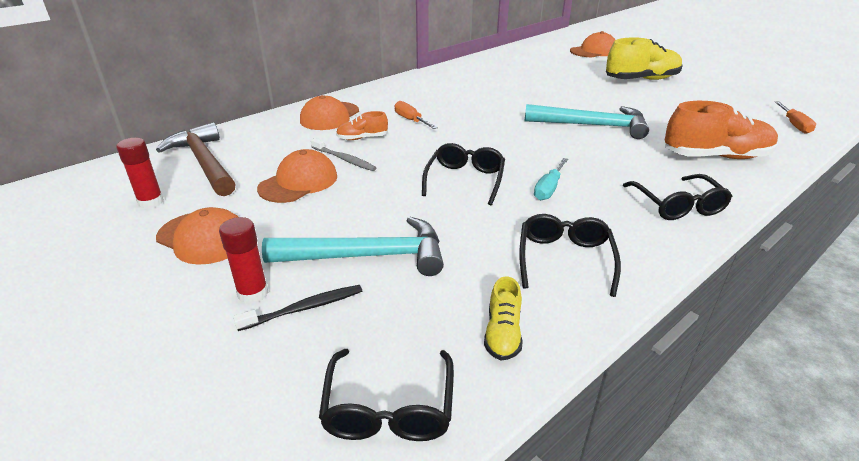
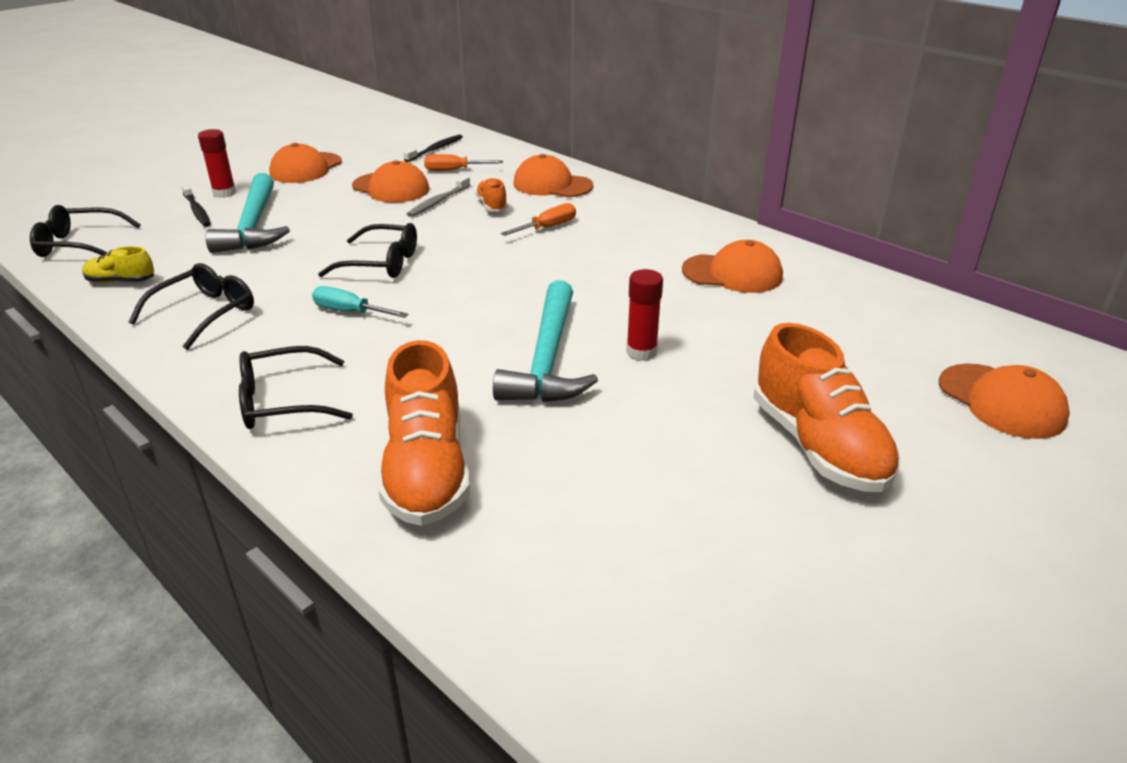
camera: 85 degrees right, 0 degrees up
red glue stick [116,138,164,209] -> red glue stick moved to [626,269,663,361]
brown hammer [156,122,236,196] -> black toothbrush [404,135,463,162]
black glasses [519,214,621,297] -> black glasses turned 60 degrees counterclockwise [129,263,254,350]
yellow shoe [606,37,683,80] -> orange shoe [753,323,900,492]
orange screwdriver [775,101,816,134] -> orange screwdriver moved to [424,154,503,171]
none -> orange cap [682,240,783,293]

